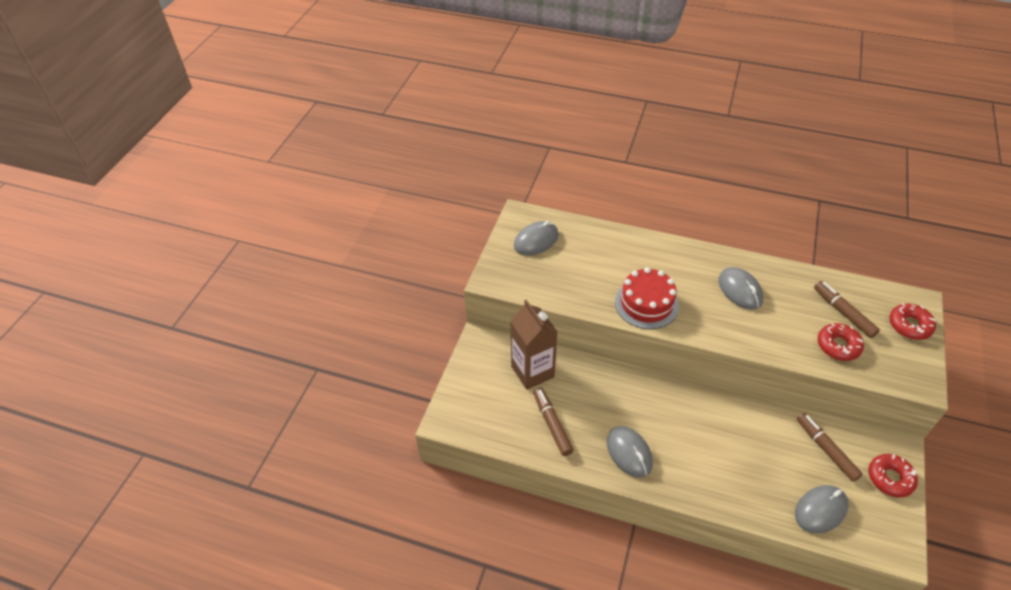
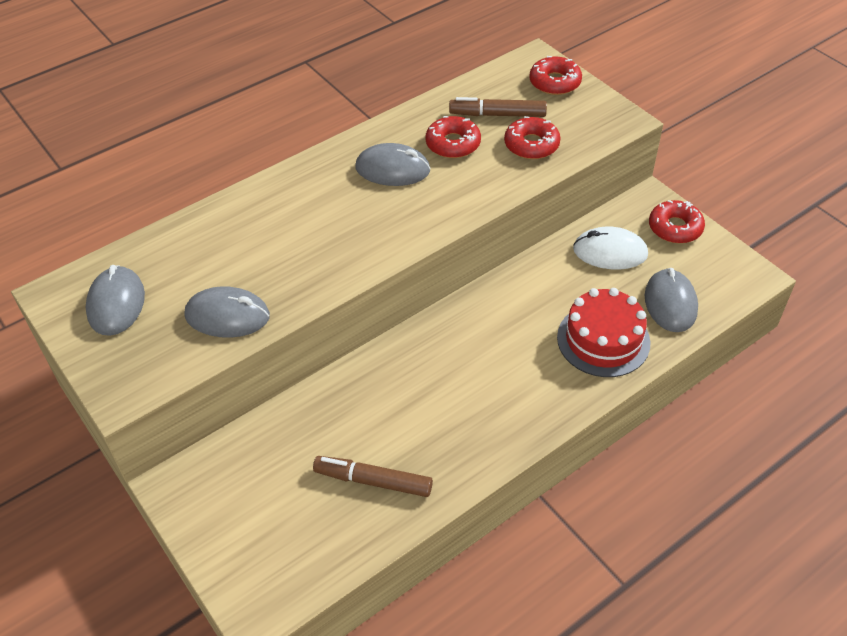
camera: 55 degrees left, 0 degrees up
brown carton [511,299,557,390] -> none
grey mouse [607,426,653,478] -> grey mouse moved to [185,286,270,338]
red cake [615,267,679,329] -> red cake moved to [557,288,651,377]
brown marker [797,413,863,482] -> white mouse [573,226,648,270]
none -> red donut [425,116,481,158]

